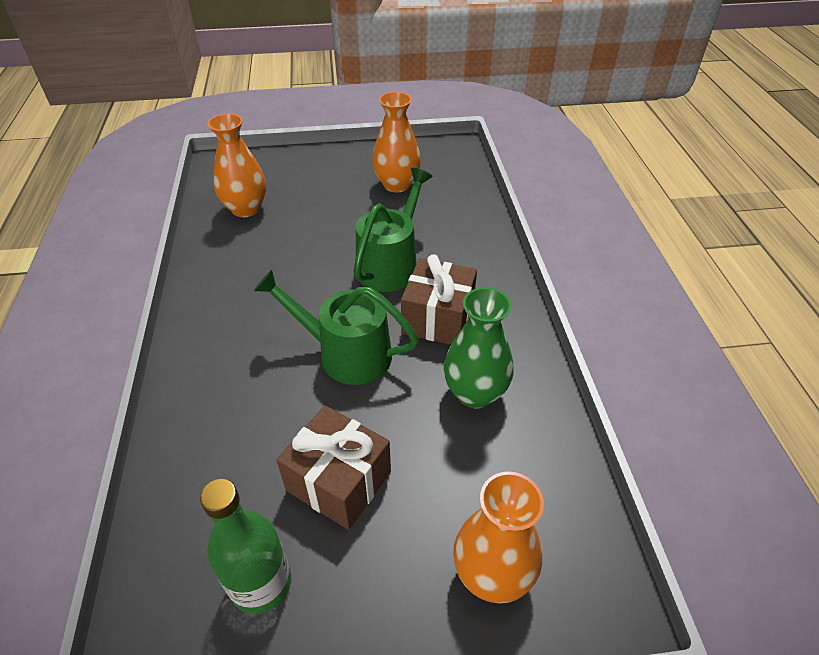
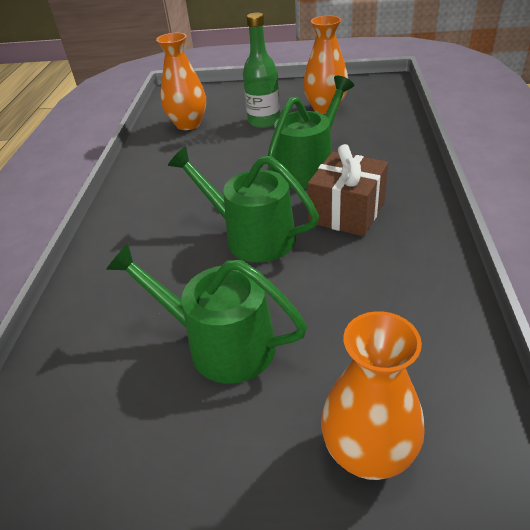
camera: 15 degrees right, 5 degrees down
green bottle [200,479,291,614] -> green bottle moved to [243,13,280,128]
brown gift [276,405,391,530] -> green watering can [106,244,307,384]
green vase [444,287,514,408] -> none

